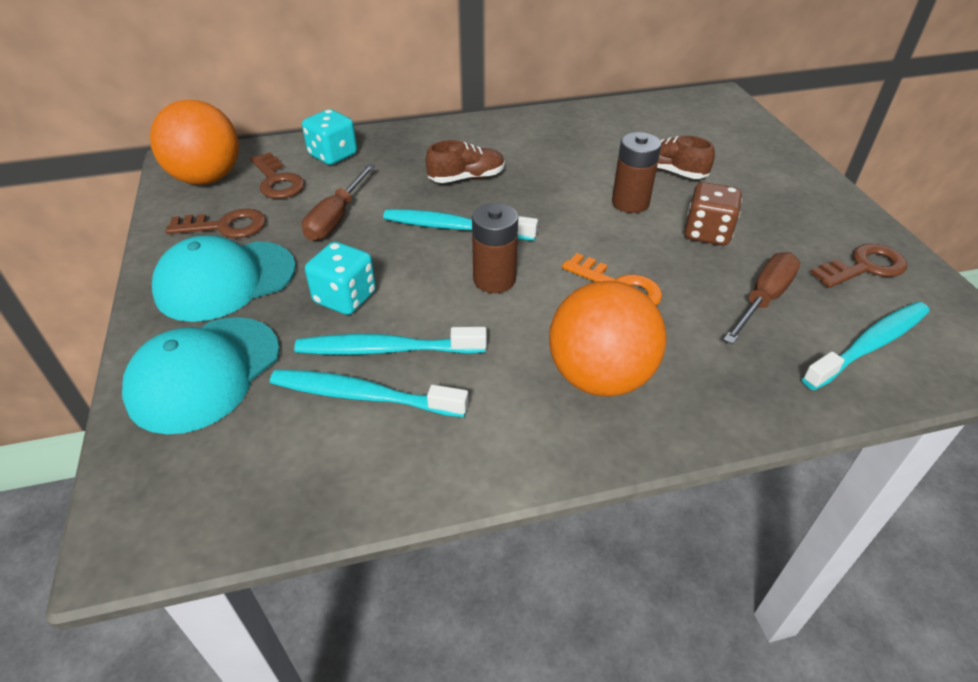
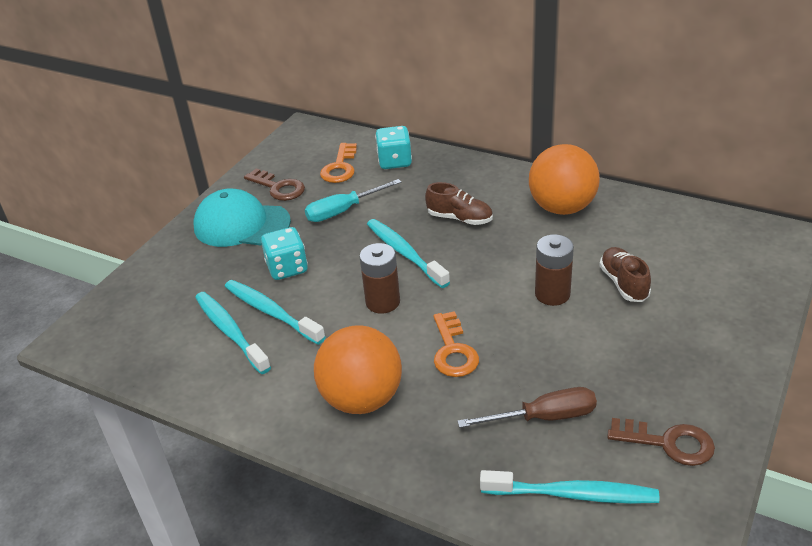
camera: 45 degrees right, 5 degrees down
turquoise cap [122,317,280,434] -> none
orange ball [150,100,239,185] -> orange ball moved to [529,144,600,215]
brown key [250,152,305,199] -> orange key [320,143,357,183]
brown screwdriver [302,164,375,241] -> turquoise screwdriver [305,179,401,222]
brown dice [685,182,742,246] -> none

